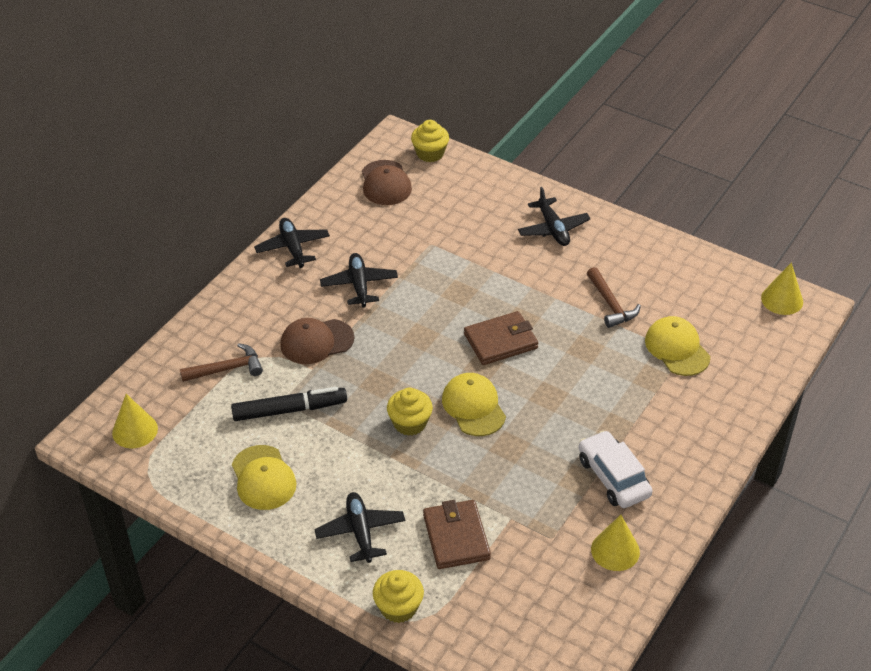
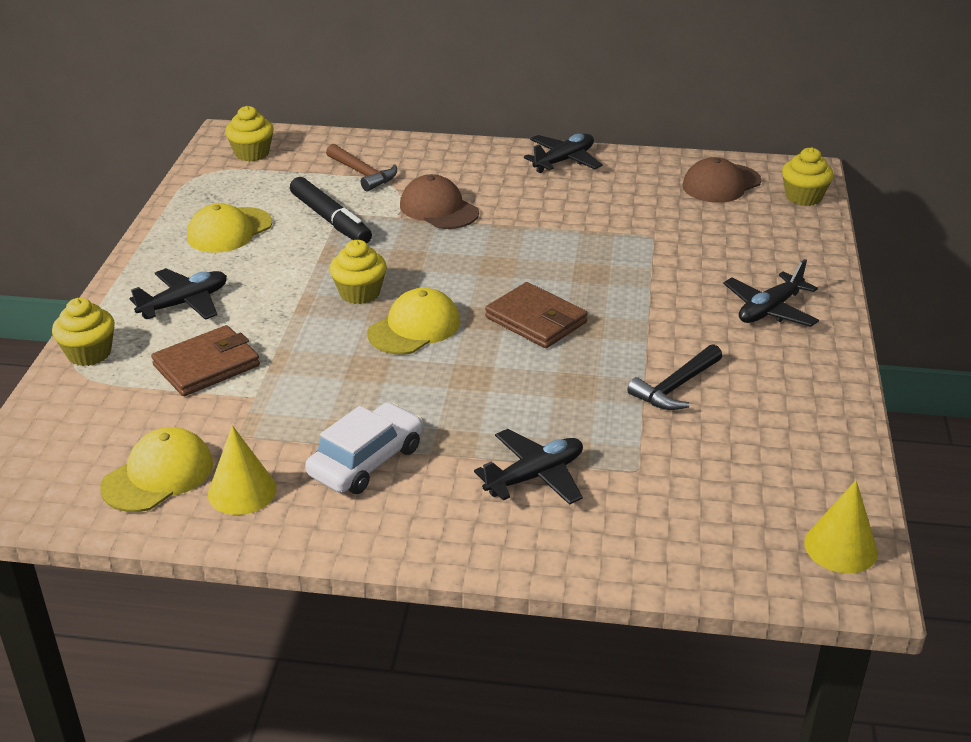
camera: 65 degrees right, 10 degrees down
yellow cone [112,394,158,448] -> yellow cupcake [225,106,274,161]
black plane [320,253,398,308] -> black plane moved to [474,429,583,505]
brown hammer [587,267,641,328] -> black hammer [627,344,722,410]
yellow cap [645,316,710,376] -> yellow cap moved to [100,427,213,512]

